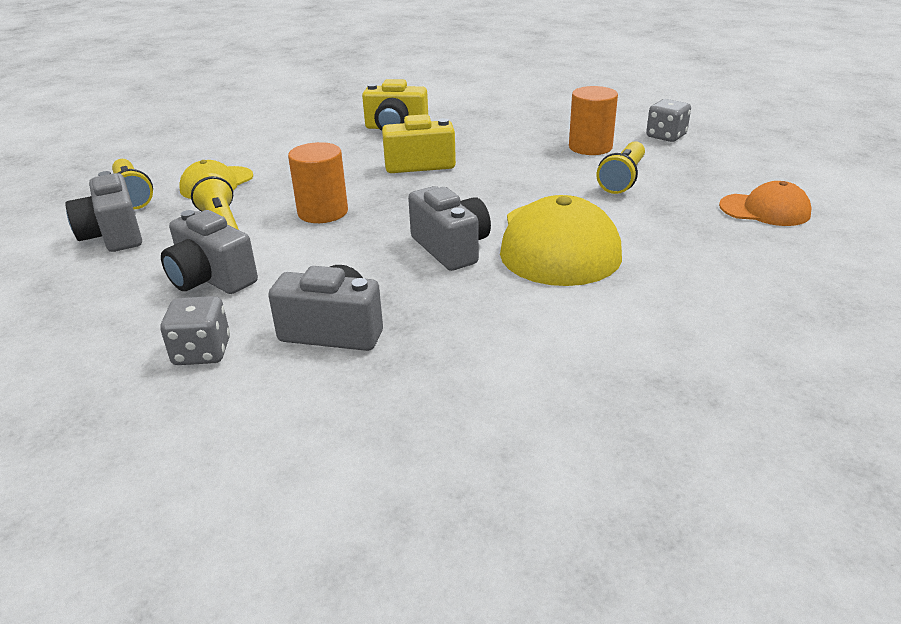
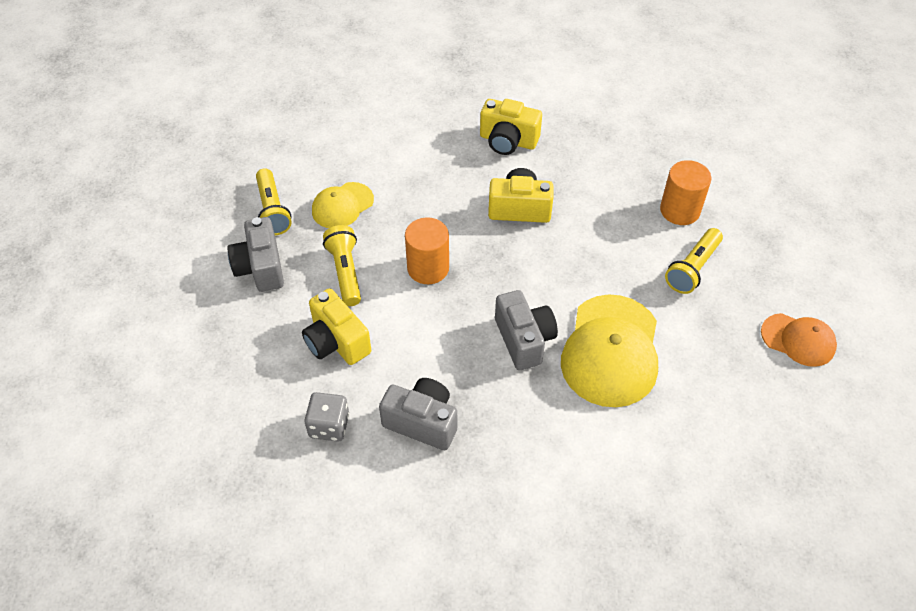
camera: 10 degrees right, 20 degrees up
grey camera [161,210,258,294] -> yellow camera [302,288,371,365]
grey dice [646,99,691,142] -> none

